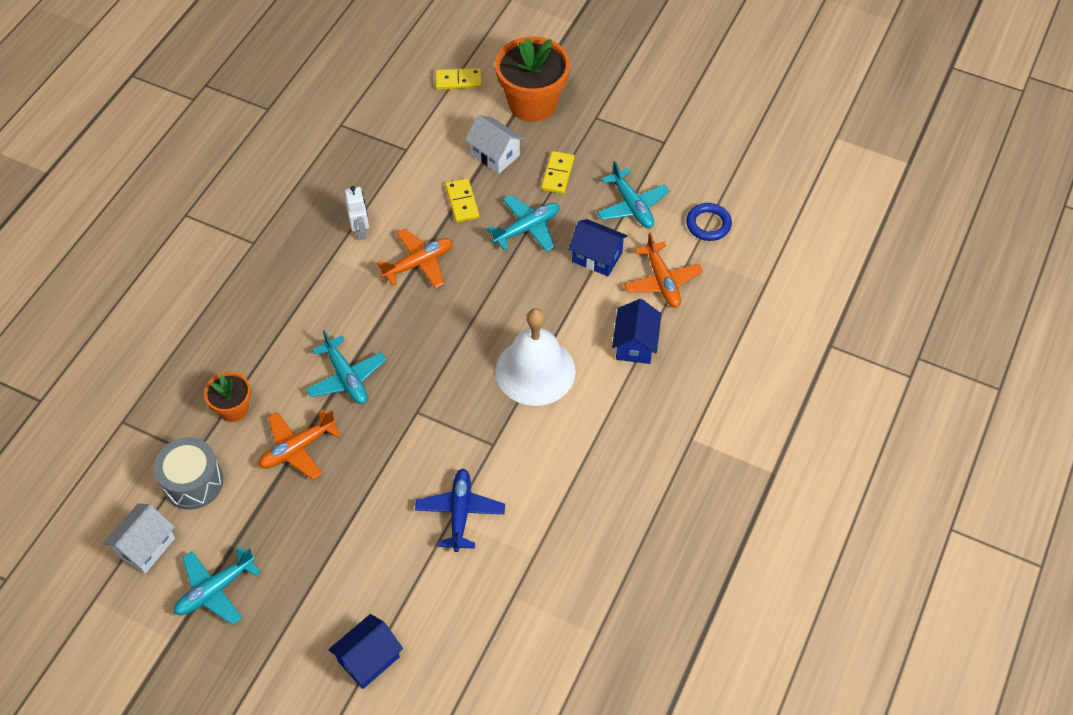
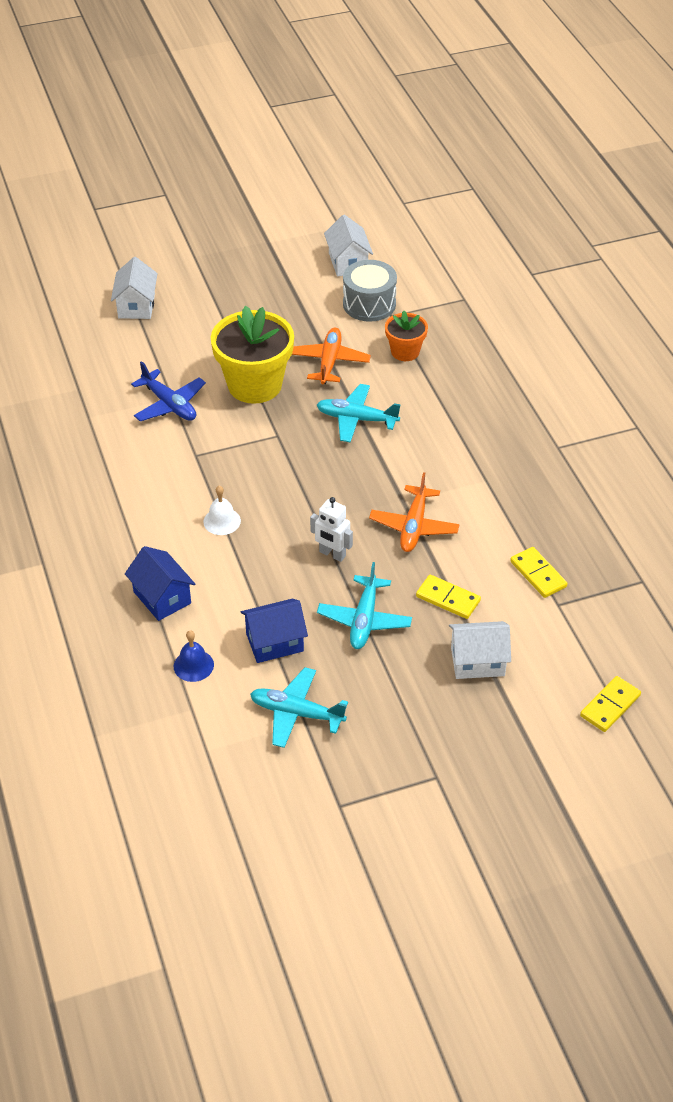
camera: 135 degrees right, 10 degrees down
turquoise plane [174,546,261,625] -> none
blue house [328,614,403,689] -> white house [111,257,158,319]
white robot [345,186,369,240] -> white robot moved to [310,497,353,562]
orange flower pot [495,36,570,122] -> none
white bell [496,308,576,406] -> white bell [203,486,241,535], size x0.44
yellow domino [541,151,575,194] -> yellow domino moved to [510,547,568,598]
orange plane [624,233,703,308] -> blue bell [174,630,214,682]
blue ring [686,203,732,241] -> none
none -> yellow flower pot [211,306,294,404]

